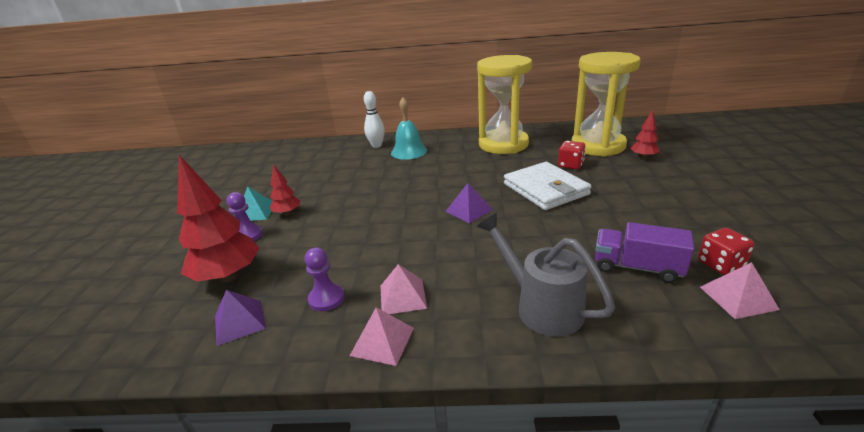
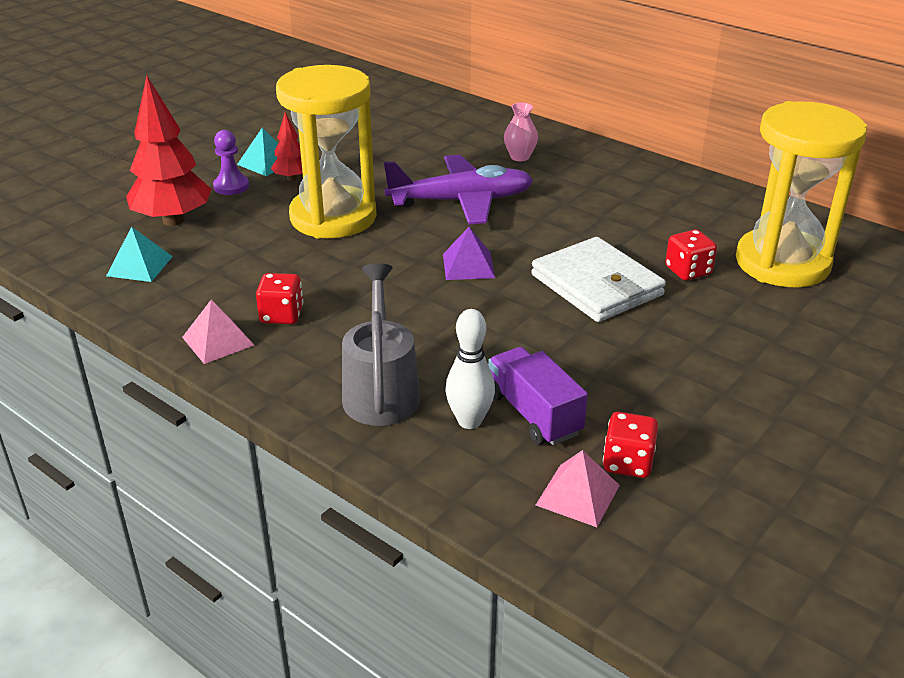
camera: 35 degrees right, 5 degrees up
purple pyramid [215,290,266,346] -> turquoise pyramid [106,227,173,282]
purple pawn [305,247,345,312] -> none
white bowling pin [364,91,385,148] -> white bowling pin moved to [445,309,495,429]
pink pyramid [380,264,427,314] -> red dice [256,273,303,324]
turquoise bell [391,97,427,160] -> pink vase [504,103,538,161]
yellow hourglass [477,55,532,154] -> yellow hourglass moved to [276,65,376,239]
white wallet [504,162,591,210] -> white wallet turned 45 degrees counterclockwise [531,237,666,322]
red tree [630,109,660,159] -> none
none -> purple plane [384,155,533,225]

